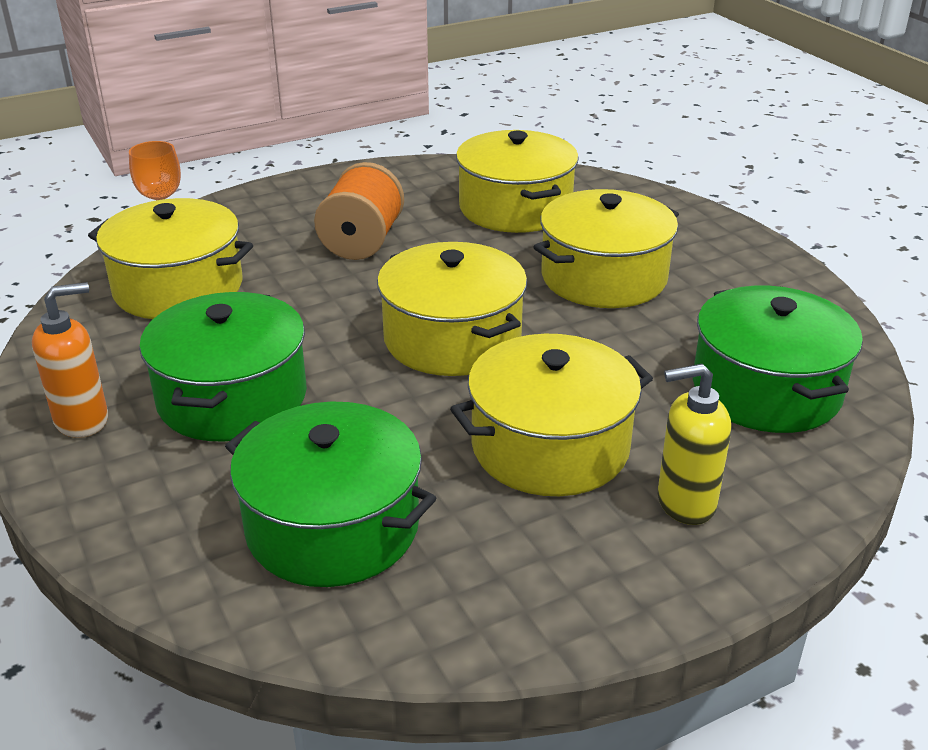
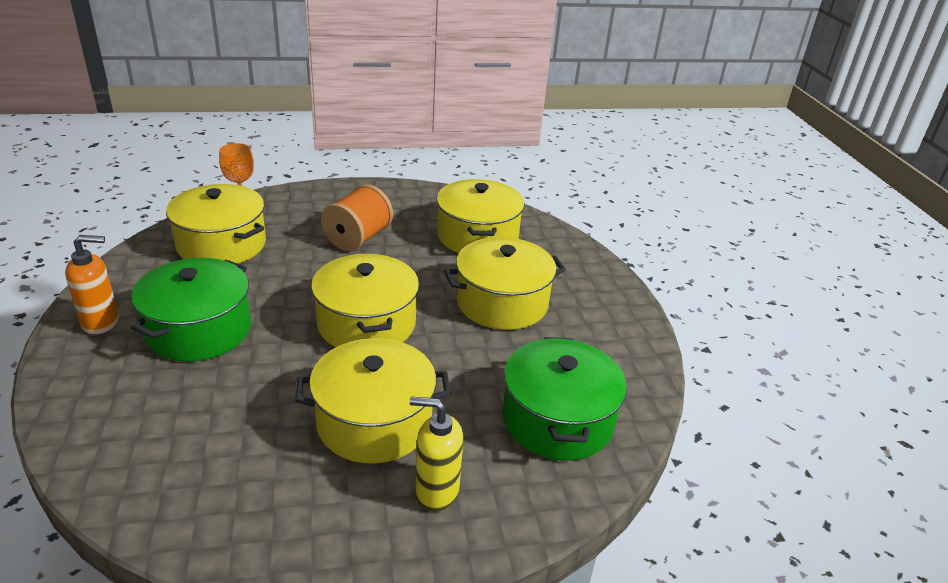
camera: 15 degrees right, 0 degrees up
green pot [225,402,436,587] -> none

